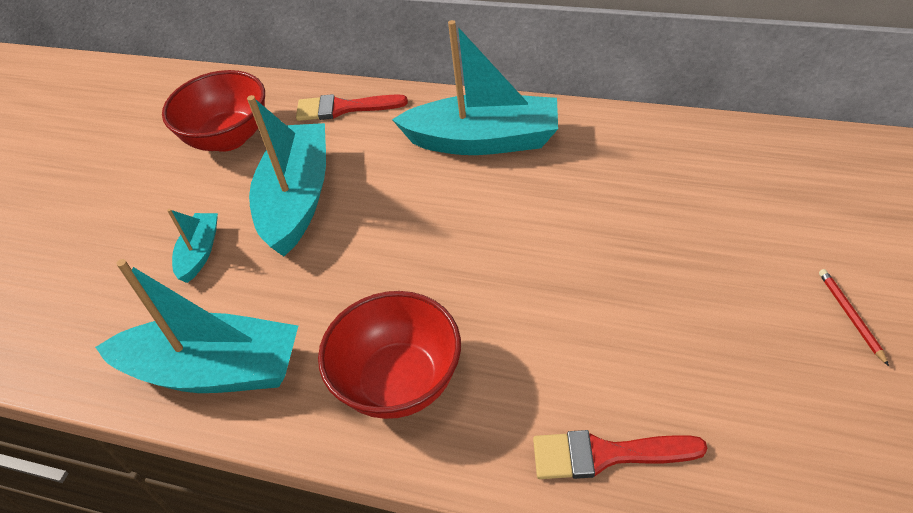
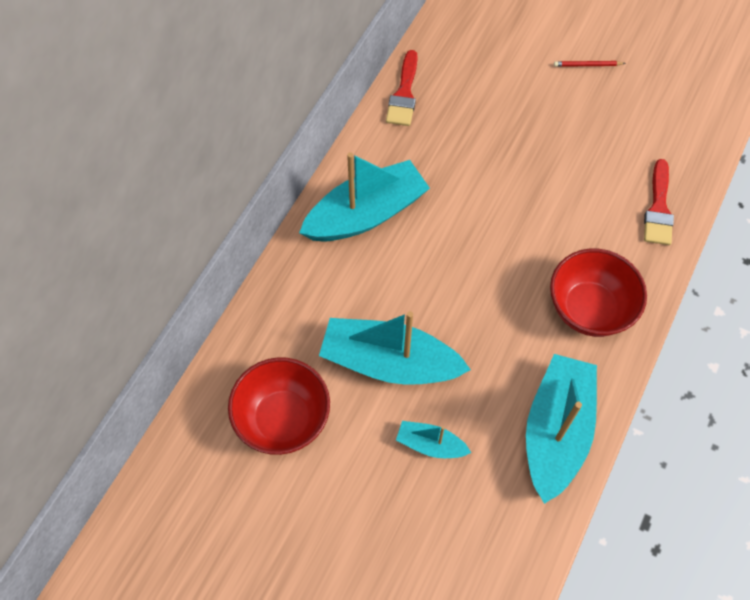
camera: 85 degrees left, 15 degrees up
red brush [296,94,408,121] -> red brush moved to [386,50,418,126]
turquoise boat [392,20,558,155] -> turquoise boat turned 45 degrees clockwise [299,152,430,242]

